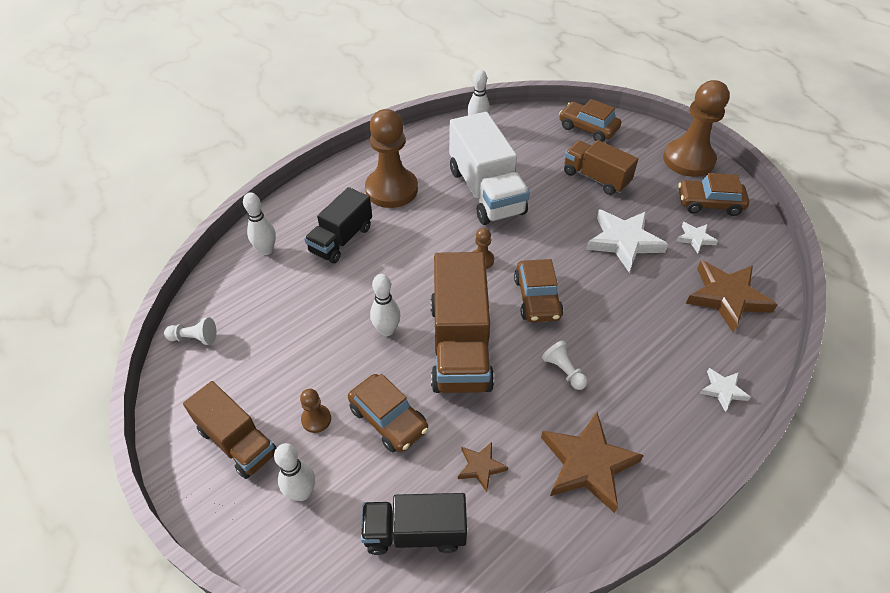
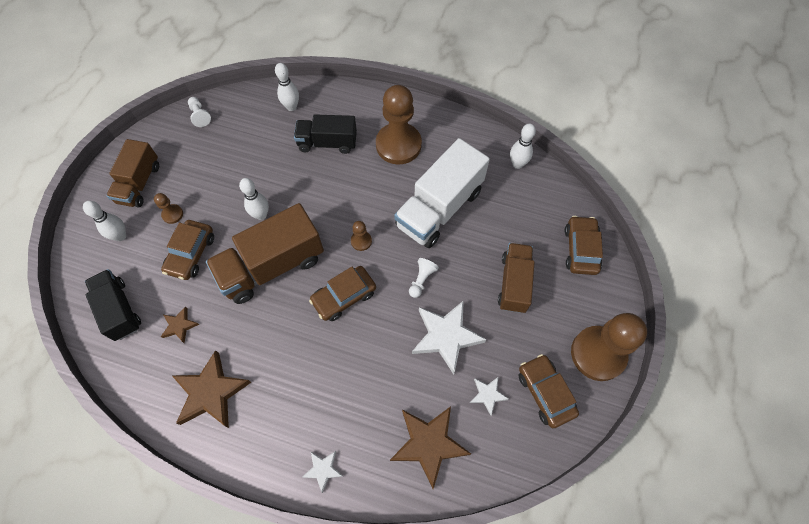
camera: 60 degrees right, 15 degrees up
white pawn [542,340,588,390] -> white pawn moved to [409,258,439,298]

